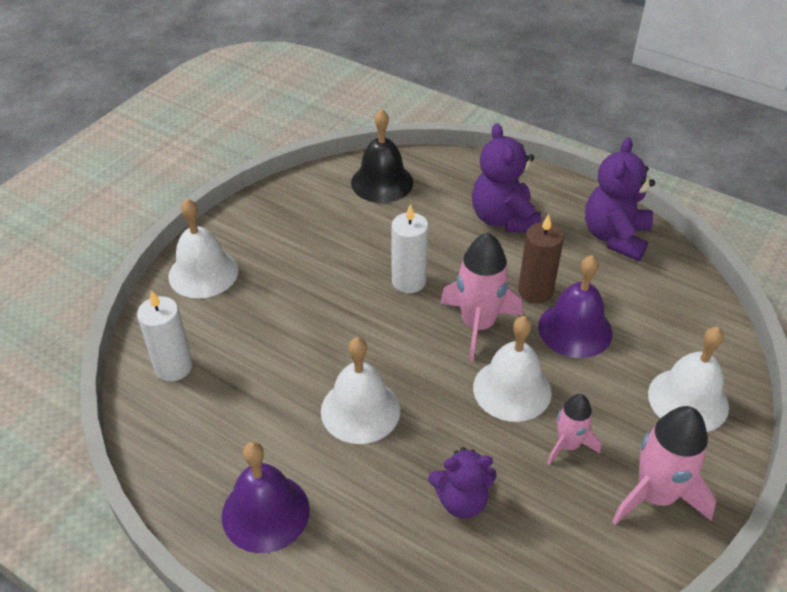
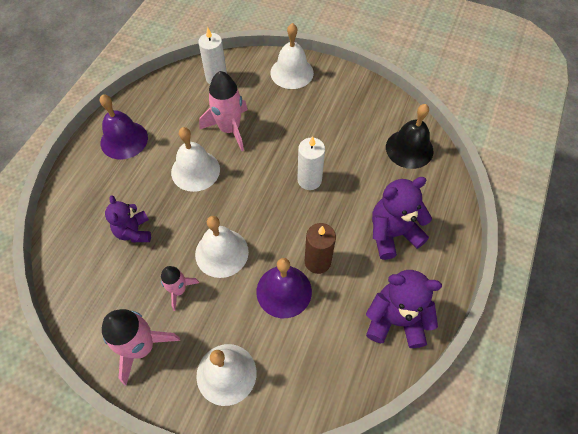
camera: 80 degrees right, 15 degrees up
pink rocket [440,232,523,362] -> pink rocket moved to [199,71,248,151]

